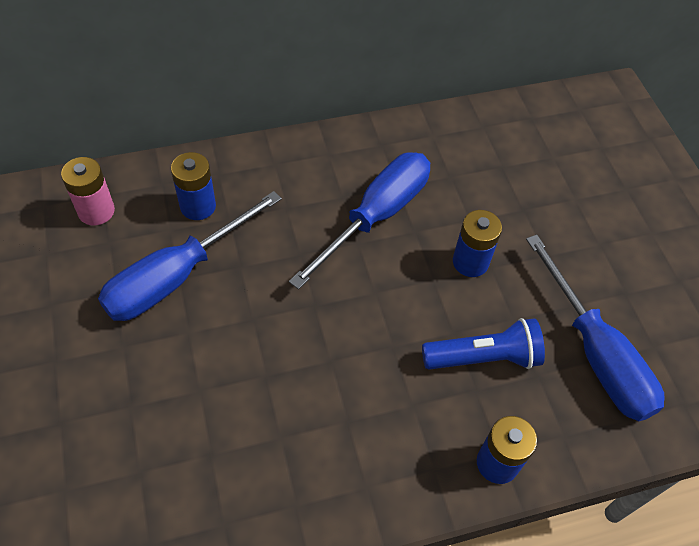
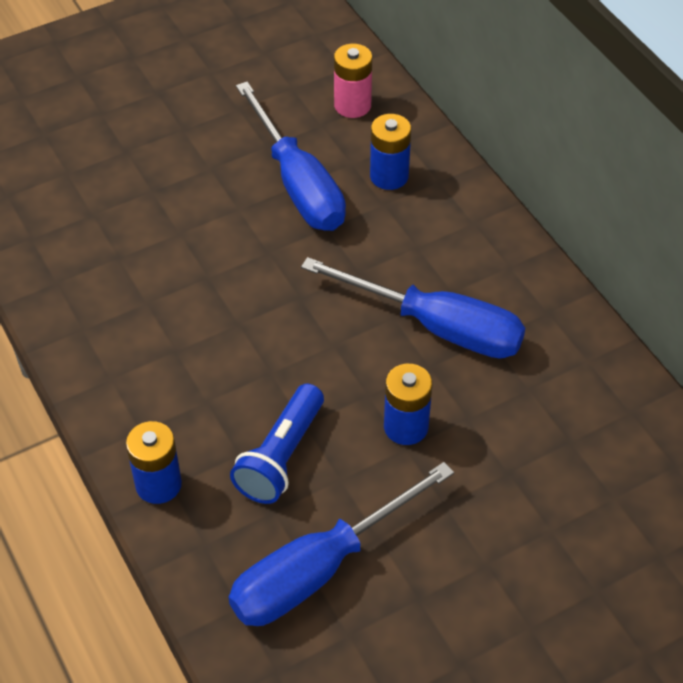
camera: 80 degrees right, 5 degrees down
blue screwdriver [98,191,282,321] -> blue screwdriver turned 150 degrees counterclockwise [236,82,346,231]
blue flashlight [422,318,545,370] -> blue flashlight turned 45 degrees clockwise [230,384,324,504]

